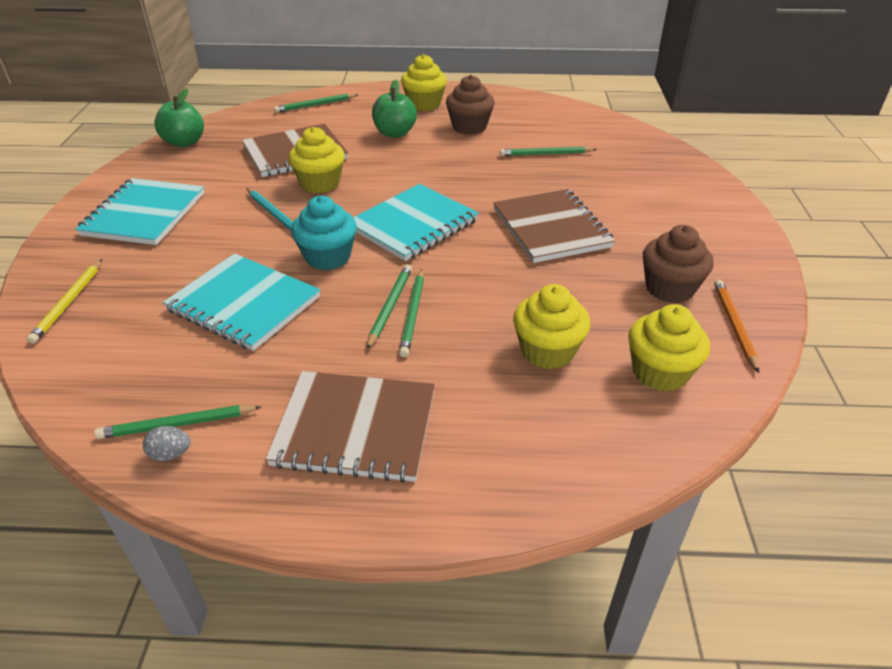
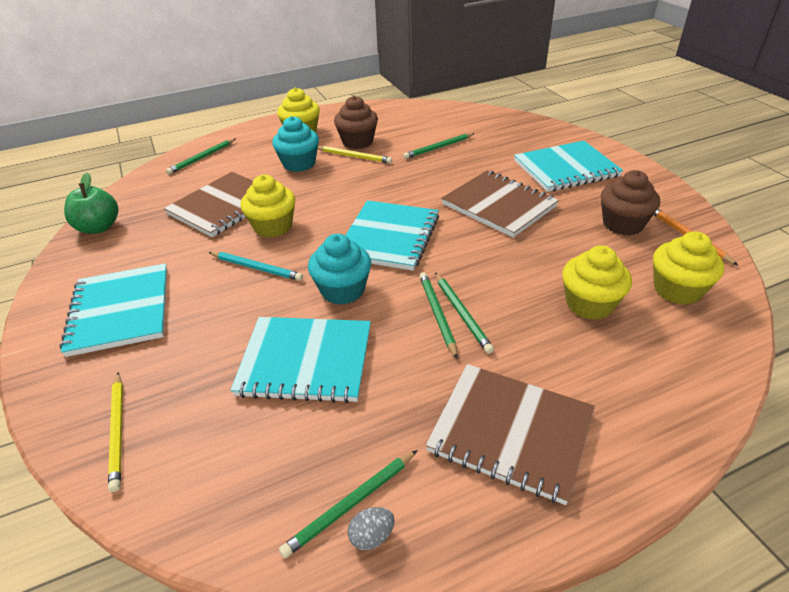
camera: 25 degrees left, 0 degrees up
brown notebook [266,371,435,483] -> brown notebook turned 45 degrees clockwise [425,364,595,505]
green apple [372,80,417,138] -> turquoise cupcake [272,116,319,172]
none -> yellow pencil [318,146,392,164]
none -> turquoise notebook [514,141,623,192]

